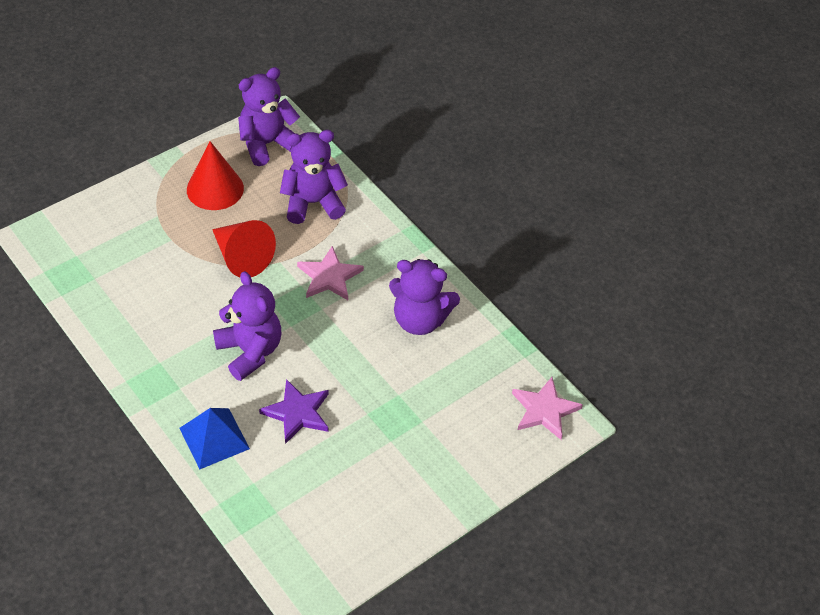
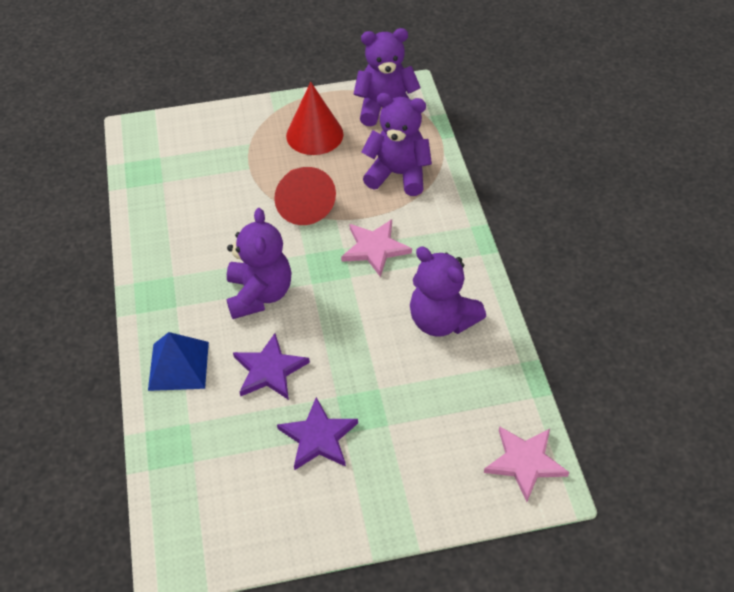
camera: 30 degrees right, 0 degrees up
none -> purple star [277,397,358,471]

